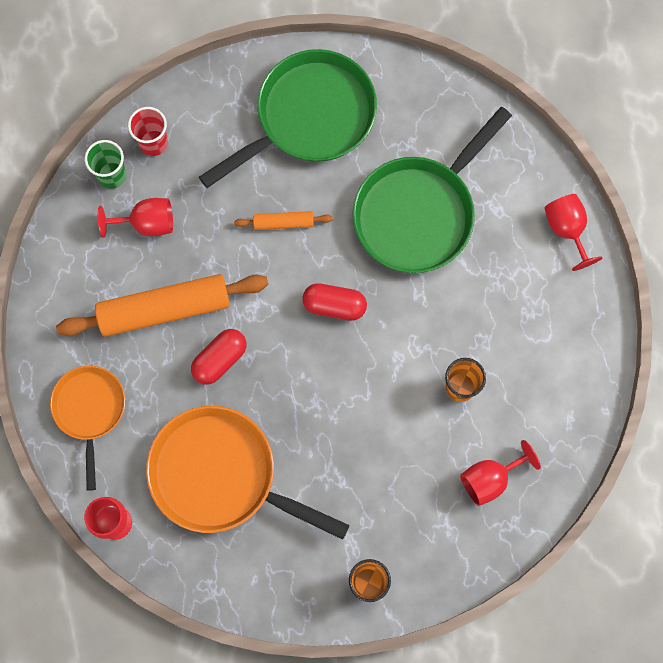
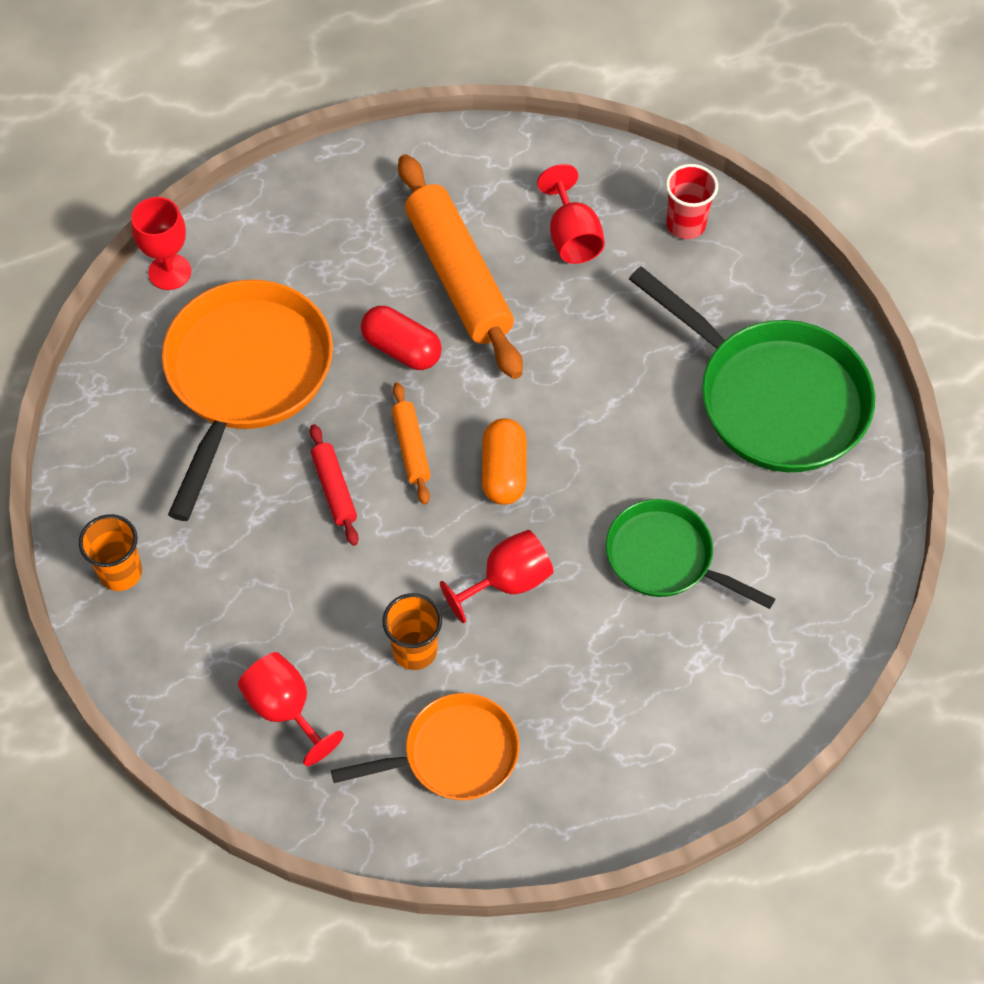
camera: 80 degrees right, 15 degrees down
orange pan [50,366,125,491] -> orange pan moved to [331,693,519,800]
green cup [85,140,127,189] -> none
orange rolling pin [234,211,333,230] -> orange rolling pin moved to [392,382,431,505]
red capsule [302,283,367,321] -> orange capsule [482,418,527,505]
green pan [353,107,512,273] -> green pan [606,499,775,609], size x0.60
red goblet [544,194,602,271] -> red goblet moved to [440,530,554,623]
none -> red rolling pin [310,424,358,546]

